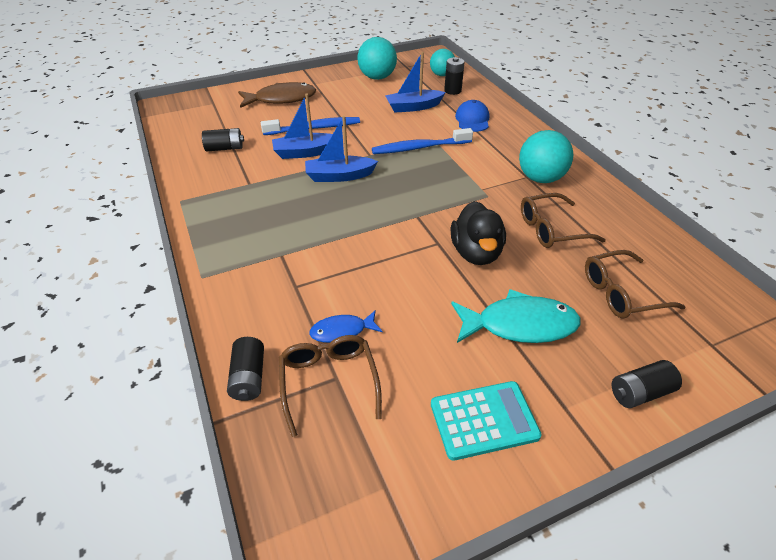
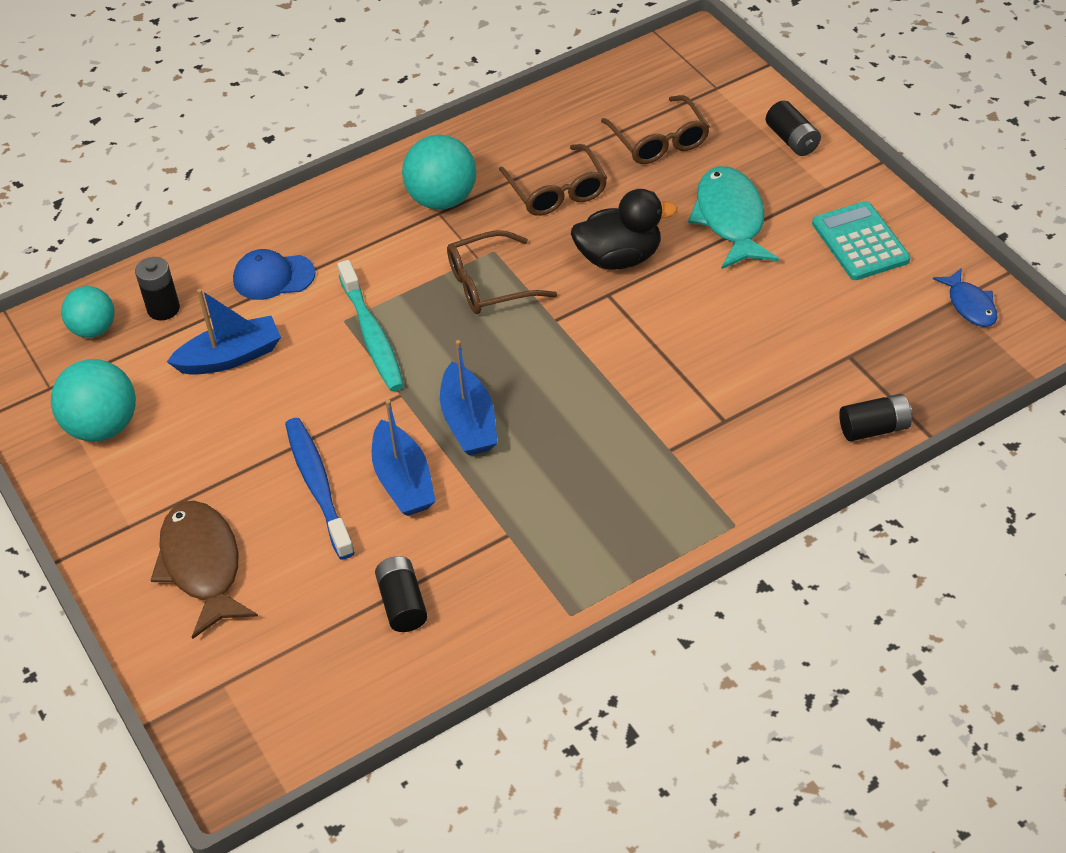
camera: 95 degrees left, 5 degrees up
brown glasses [279,335,382,437] -> brown glasses moved to [447,230,557,314]
blue fish [309,310,382,343] -> blue fish moved to [933,268,997,327]
blue toothbrush [372,128,473,154] -> turquoise toothbrush [337,260,404,391]
blue boat [385,52,446,113] -> blue boat turned 90 degrees counterclockwise [167,289,281,375]

